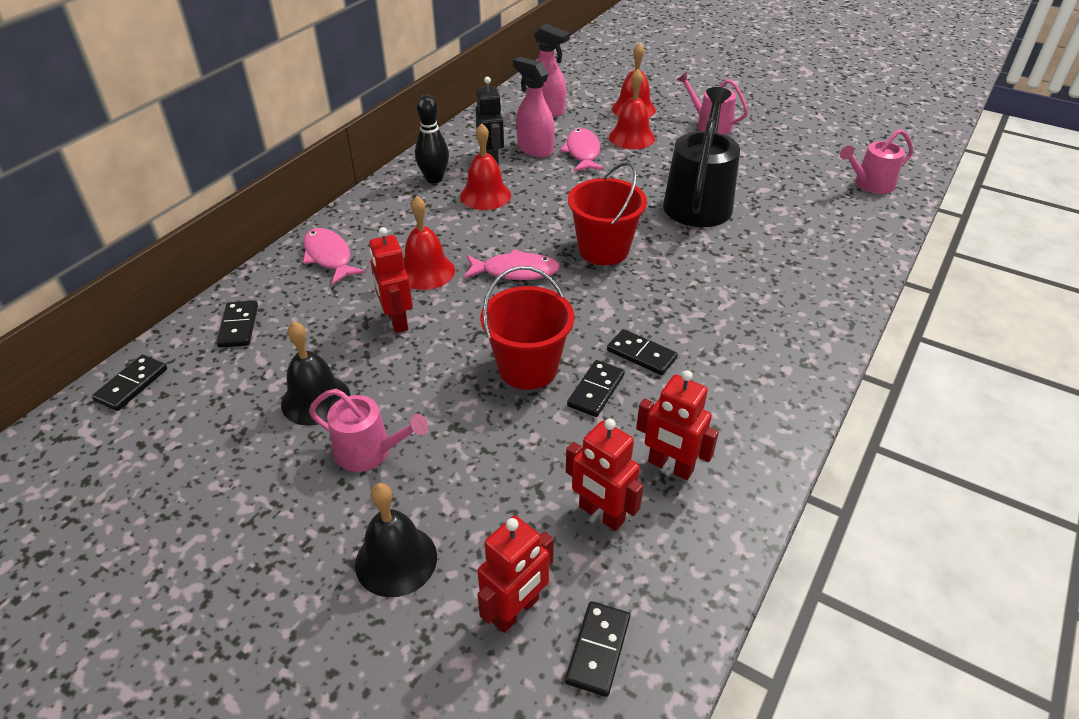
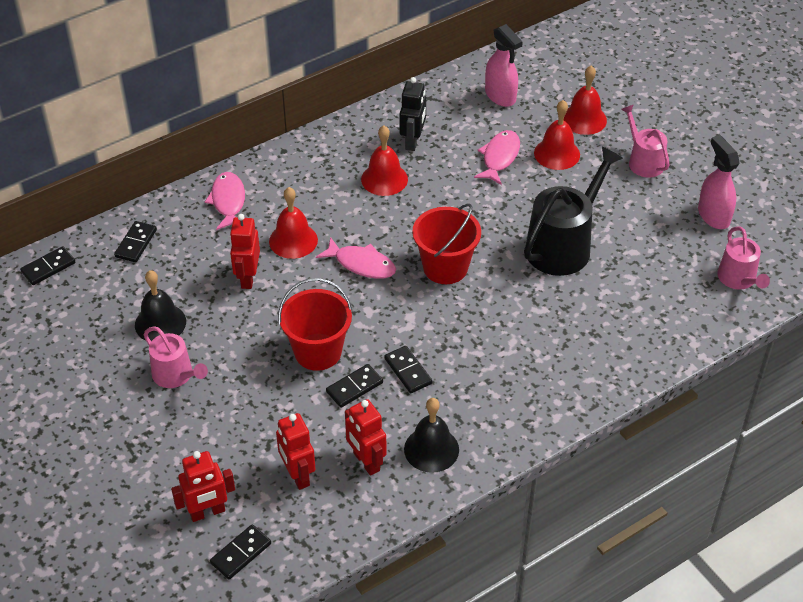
camera: 25 degrees right, 5 degrees up
black bell [355,483,437,597] -> black bell moved to [404,398,459,473]
black bowling pin [415,95,449,184] -> none
pink spray bottle [513,57,554,157] -> pink spray bottle moved to [698,135,740,229]
pink watering can [840,129,913,194] -> pink watering can turned 105 degrees counterclockwise [717,227,770,290]

